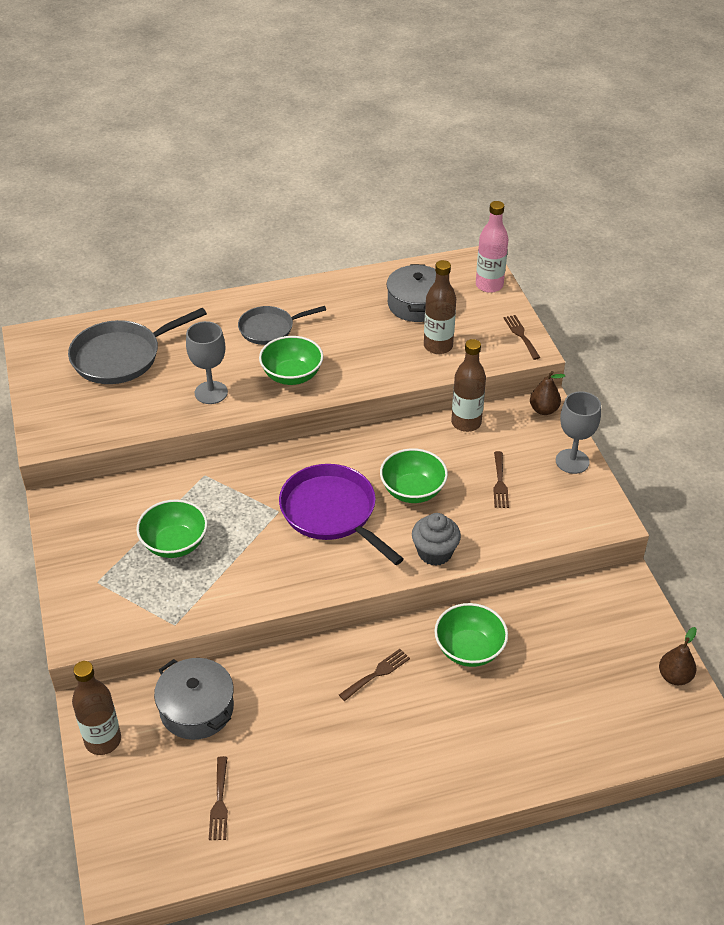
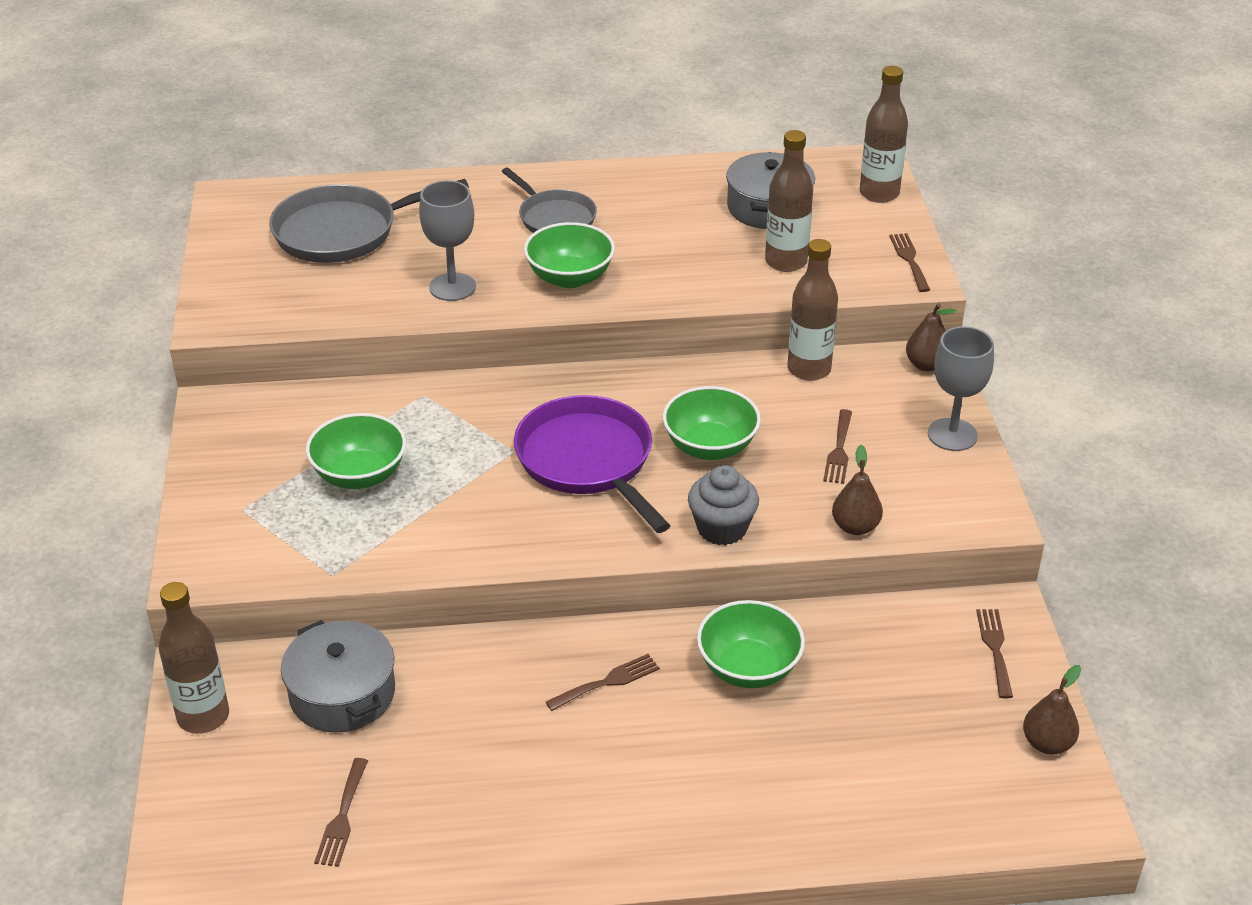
camera: 10 degrees right, 5 degrees down
grey pan [238,306,326,345] -> grey pan turned 120 degrees counterclockwise [502,168,597,233]
pink bottle [476,201,508,293] -> brown bottle [860,66,908,203]
none -> brown pear [832,445,883,535]
none -> brown fork [976,609,1013,698]

